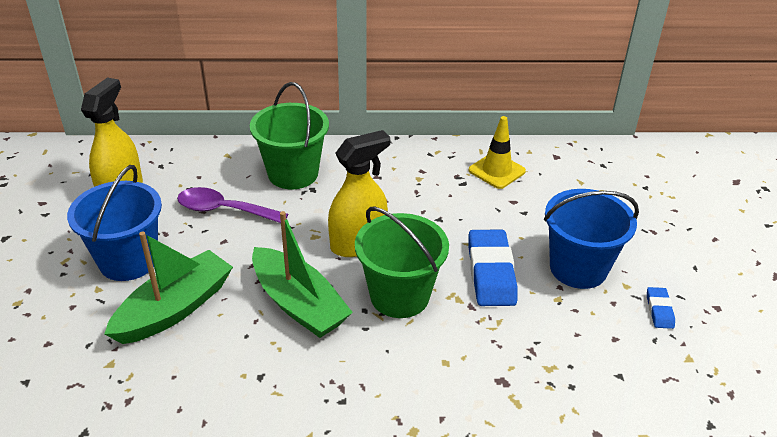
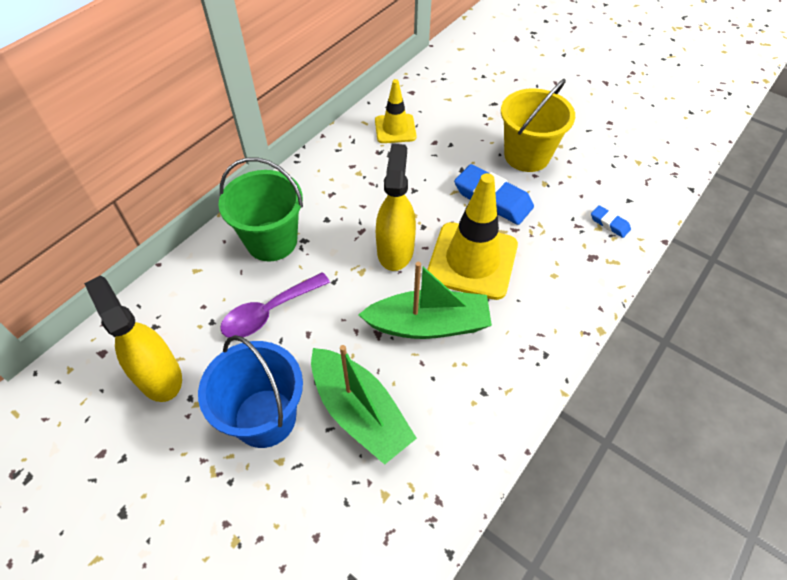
camera: 50 degrees left, 15 degrees up
green boat [104,231,233,344] -> green boat turned 150 degrees clockwise [311,345,417,465]
green bucket [355,207,449,318] -> yellow traffic cone [427,173,518,300]
blue bucket [544,189,639,289] -> yellow bucket [501,79,575,172]
blue eraser [647,287,675,329] -> blue eraser moved to [591,205,631,238]

